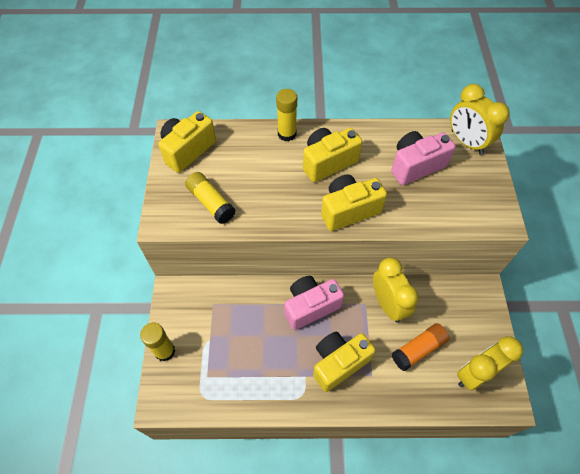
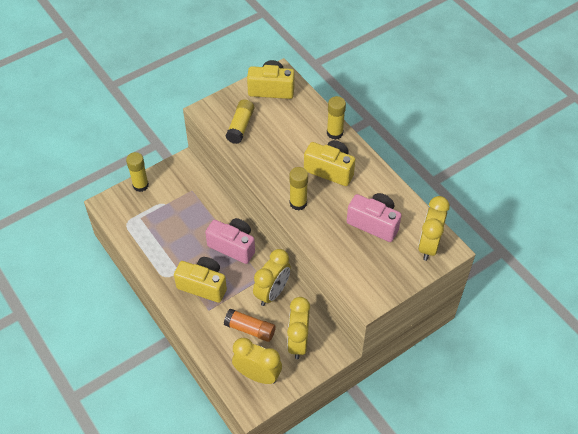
camera: 55 degrees right, 5 degrees down
yellow camera [321,174,387,231] -> yellow glue stick [289,167,308,210]
none -> yellow clock [287,297,310,359]

